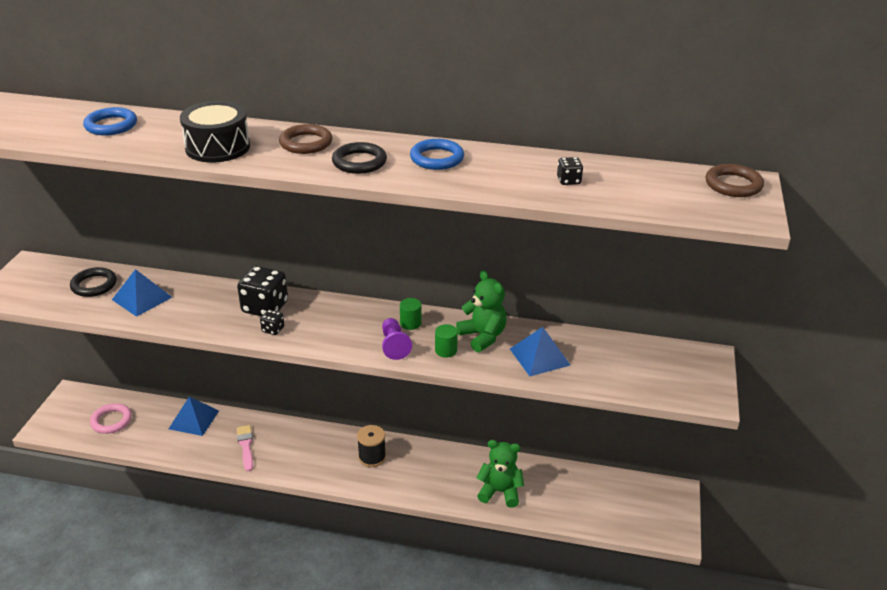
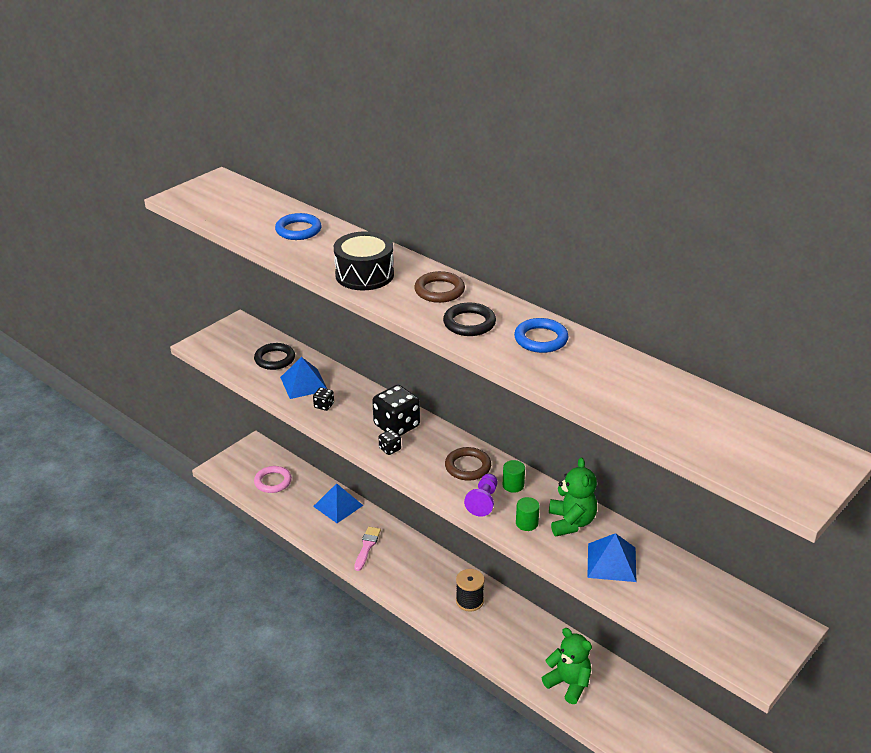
camera: 30 degrees right, 0 degrees up
black dice [557,157,583,185] -> black dice moved to [313,387,334,411]
brown ring [706,164,764,197] -> brown ring moved to [445,447,491,481]

